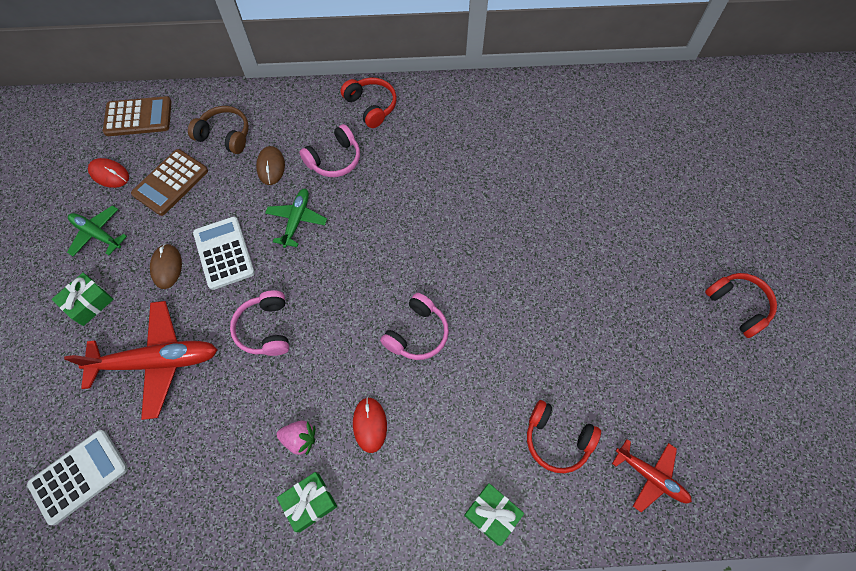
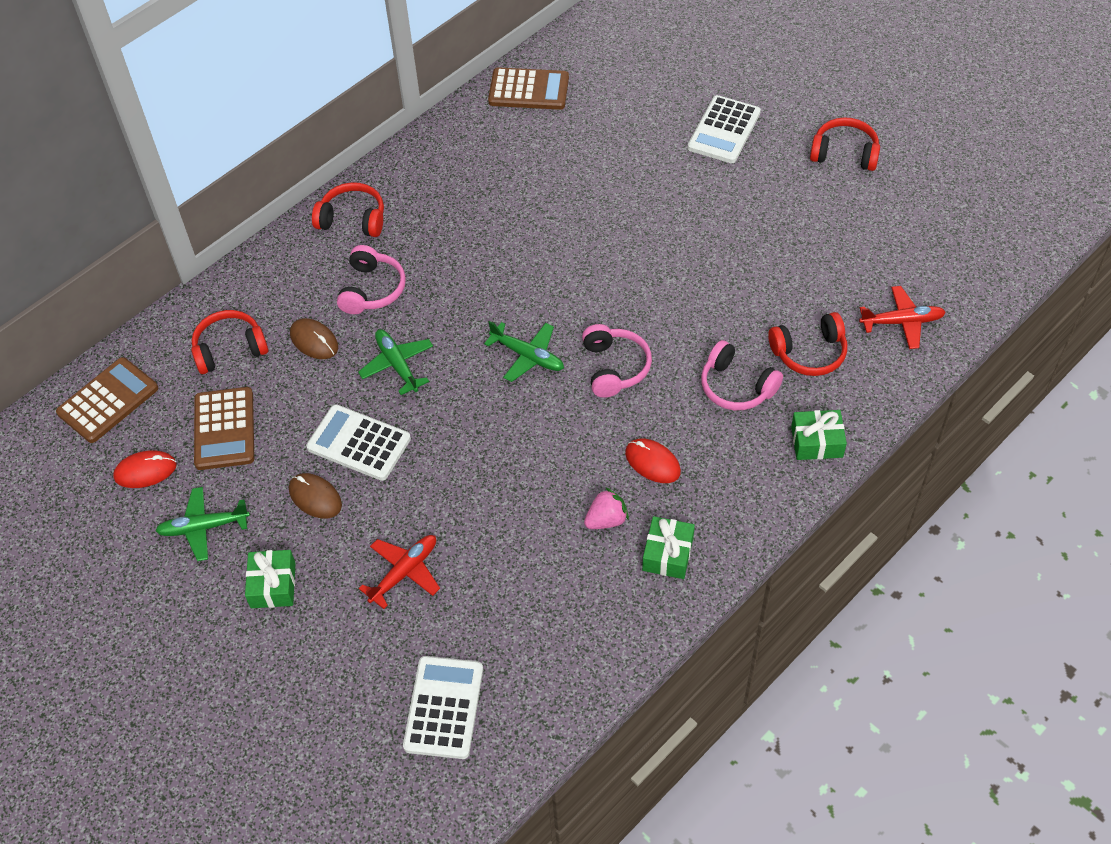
camera: 40 degrees left, 10 degrees down
red plane [64,301,217,420] -> red plane [359,535,440,609], size x0.58
brown headphones [188,106,249,154] -> red headphones [191,310,269,374]
pink headphones [230,290,289,356] -> pink headphones moved to [701,340,783,410]
none -> green plane [484,321,564,382]
none -> brown calculator [488,67,569,110]
none -> white calculator [688,95,761,163]

